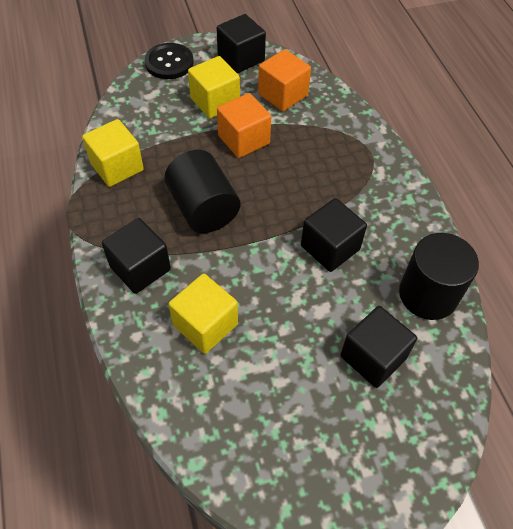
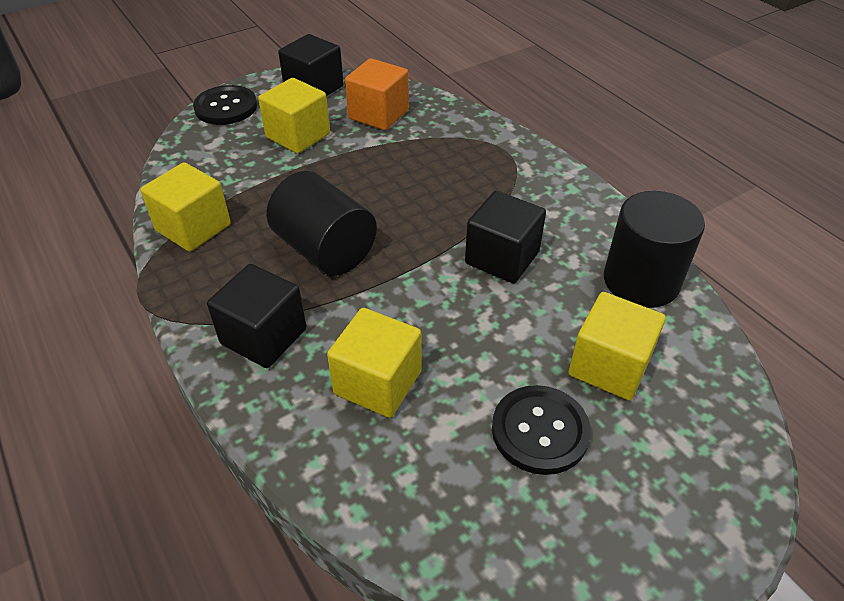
camera: 15 degrees left, 10 degrees down
orange cube [217,93,271,158] -> none
black cube [340,306,417,388] -> yellow cube [568,292,666,400]
none -> black button [492,385,591,475]

